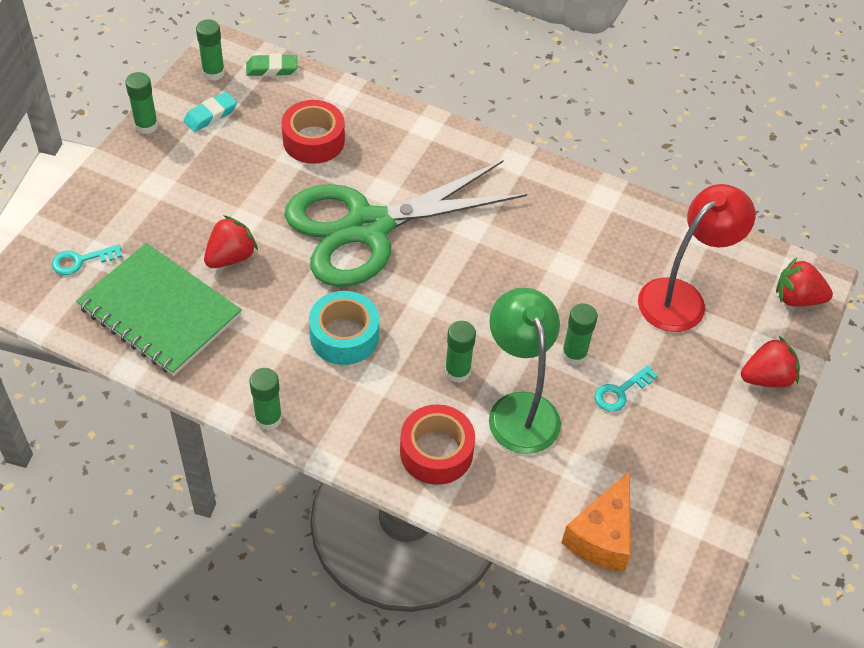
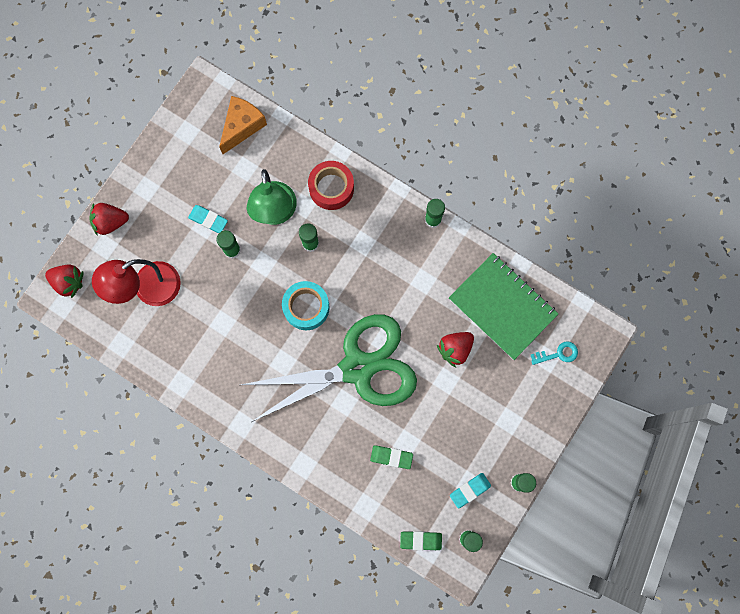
camera: 170 degrees left, 25 degrees up
red tape [281,100,345,164] -> green eraser [370,445,413,469]
turquoise tape [309,291,379,365] -> turquoise tape moved to [282,281,330,330]
turquoise key [594,365,658,412] -> turquoise eraser [188,205,228,233]

